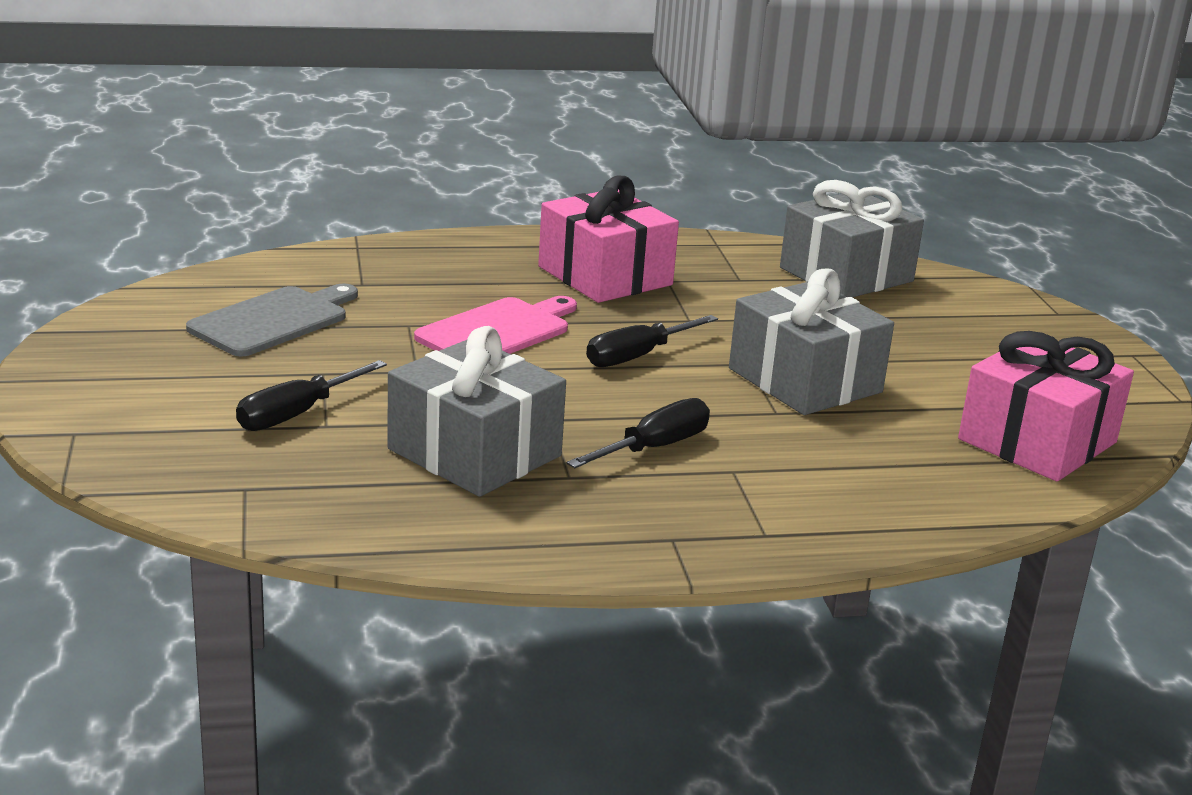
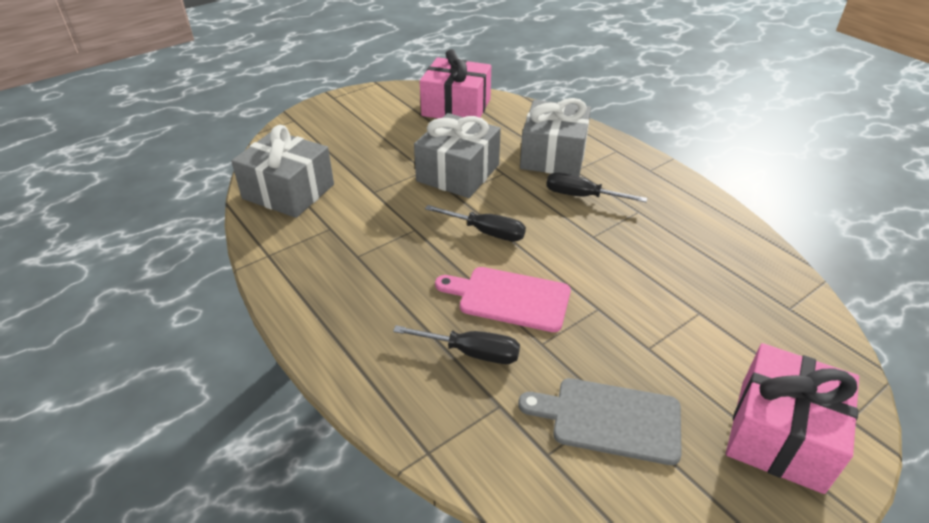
camera: 115 degrees left, 15 degrees up
black screwdriver [236,360,387,431] -> black screwdriver moved to [393,325,520,364]
grey gift [387,326,566,497] -> grey gift moved to [520,98,591,176]
pink gift [538,176,679,303] -> pink gift moved to [726,343,859,494]

